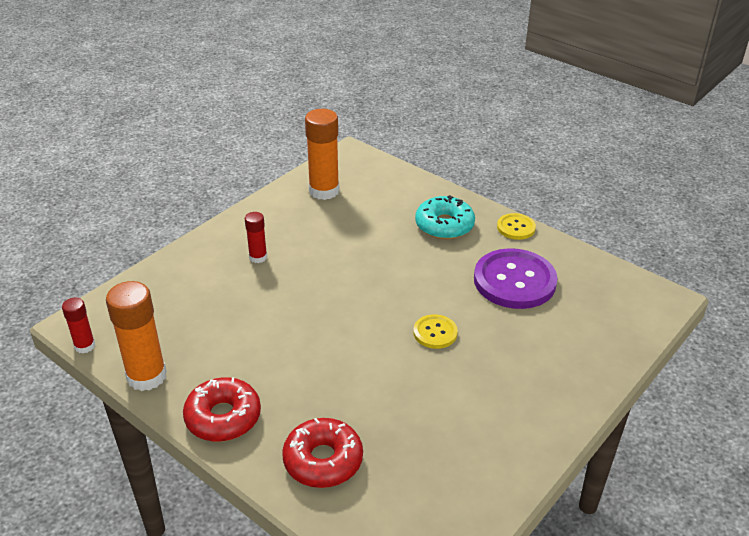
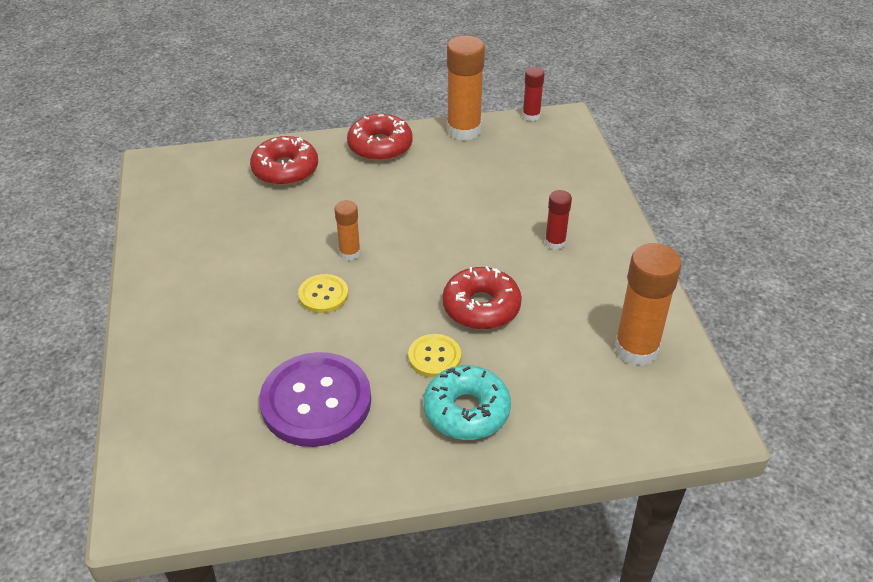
camera: 130 degrees right, 5 degrees up
yellow button [497,213,536,240] -> yellow button moved to [408,334,461,378]
none -> orange glue stick [335,200,361,260]
none -> red donut [443,266,522,330]

